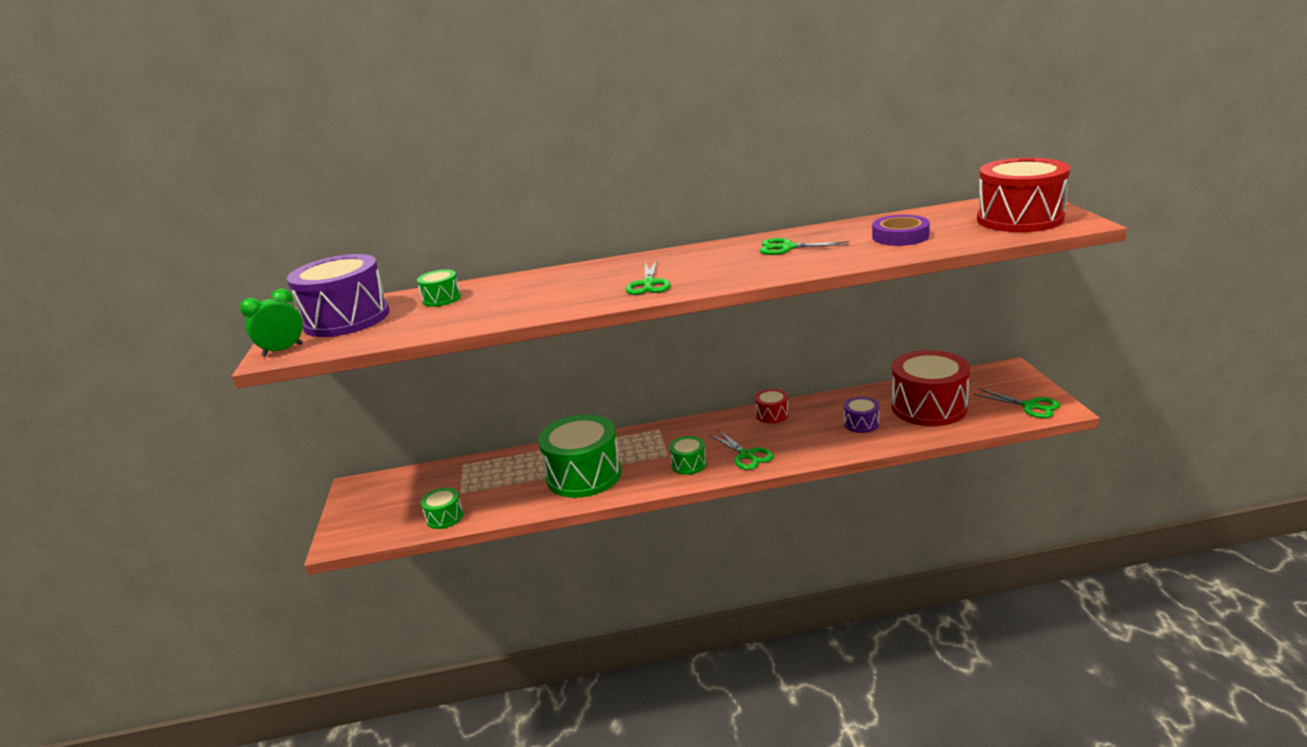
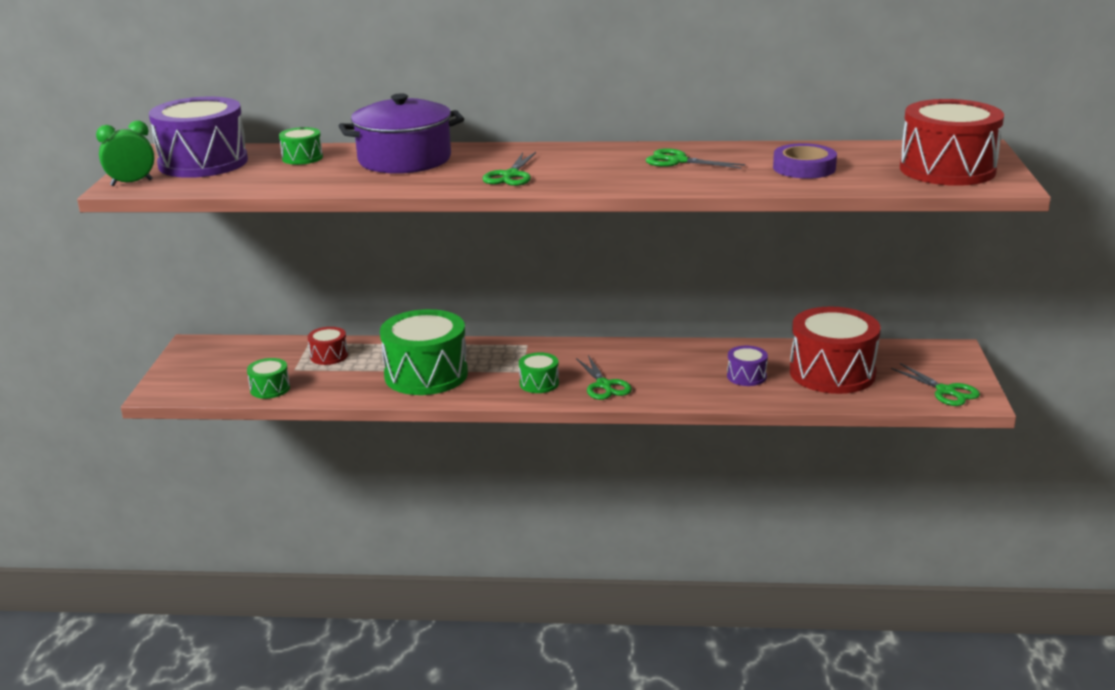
camera: 10 degrees right, 0 degrees up
red drum [755,389,789,423] -> red drum moved to [308,327,348,365]
none -> purple pot [339,94,464,174]

